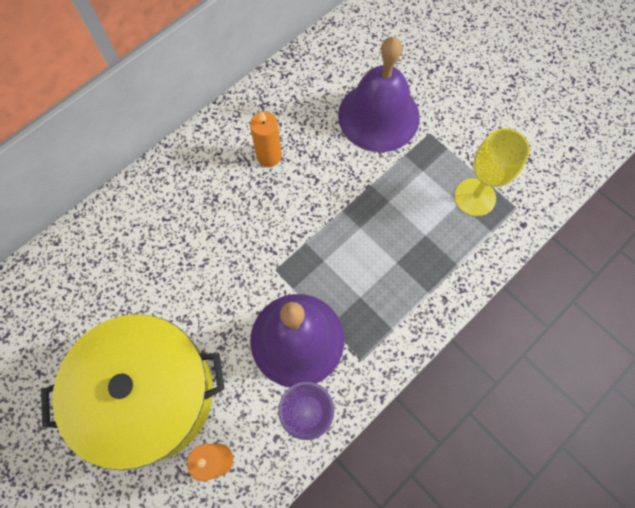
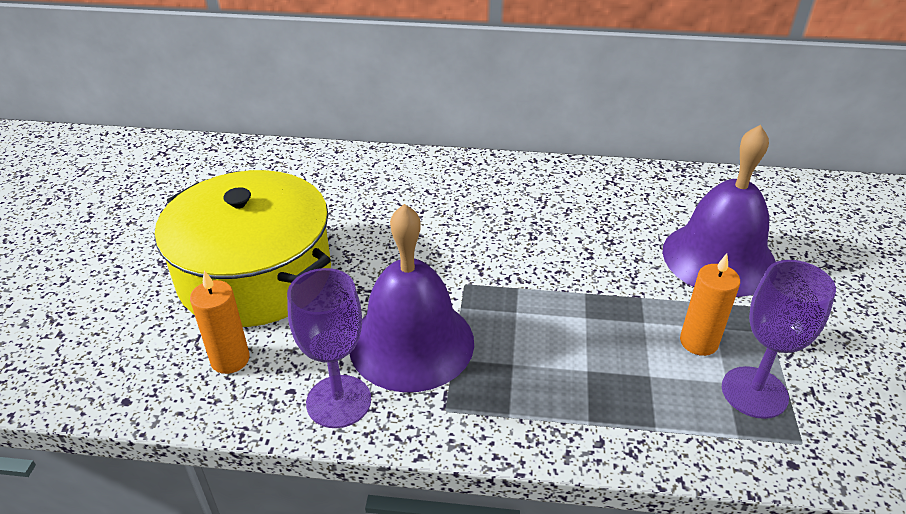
camera: 50 degrees right, 30 degrees down
orange candle [250,111,282,167] -> orange candle moved to [680,254,740,356]
yellow goblet [455,128,530,216] -> purple goblet [722,260,836,419]

